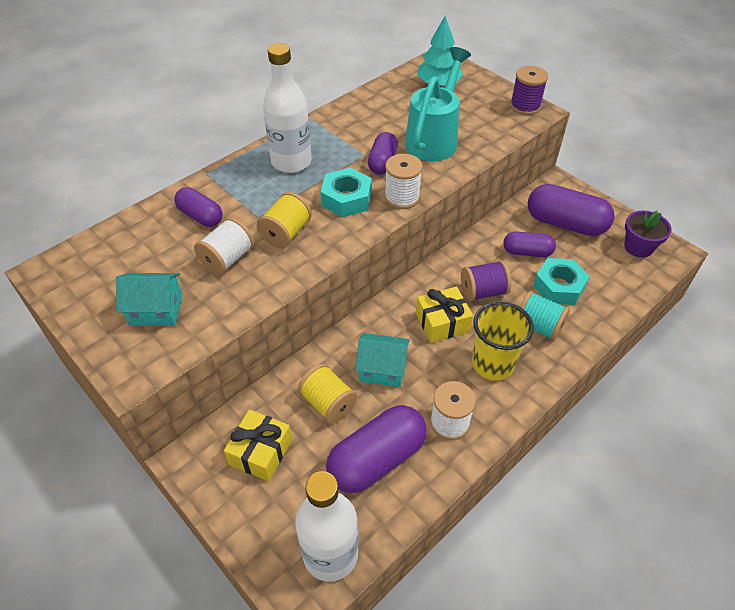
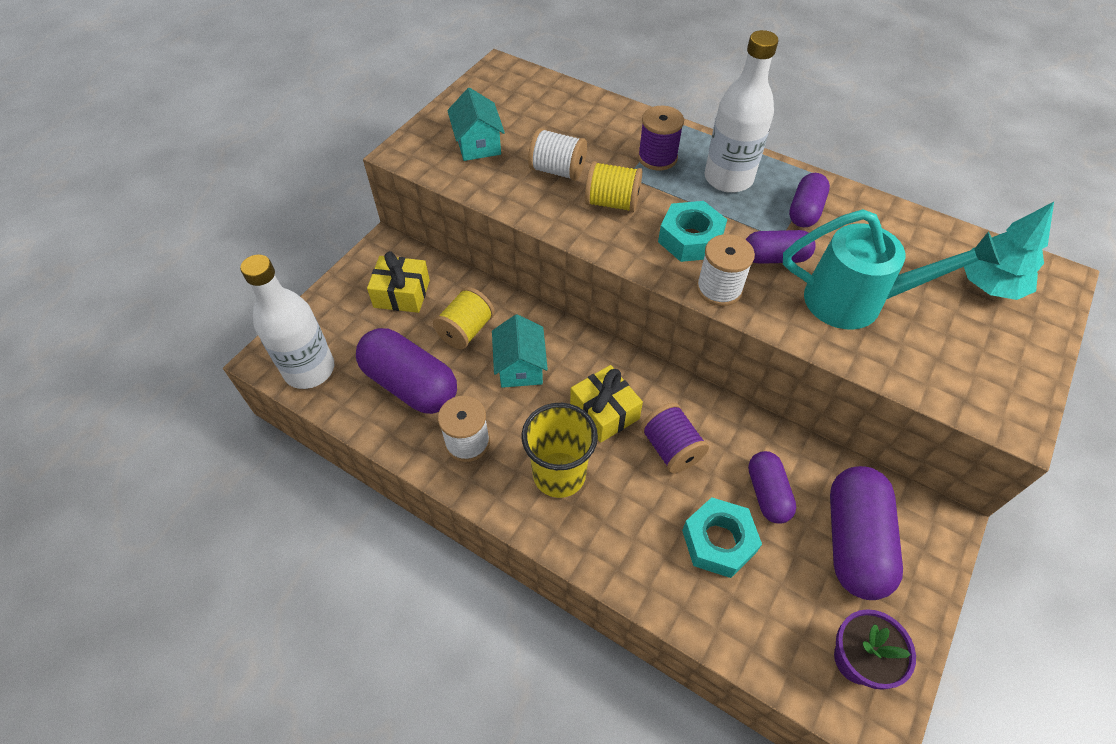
camera: 75 degrees right, 5 degrees up
purple capsule [174,187,223,227] -> purple capsule moved to [789,173,830,227]
purple spool [510,66,548,115] -> purple spool moved to [638,106,684,171]
turquoise spool [520,291,570,341] -> none

